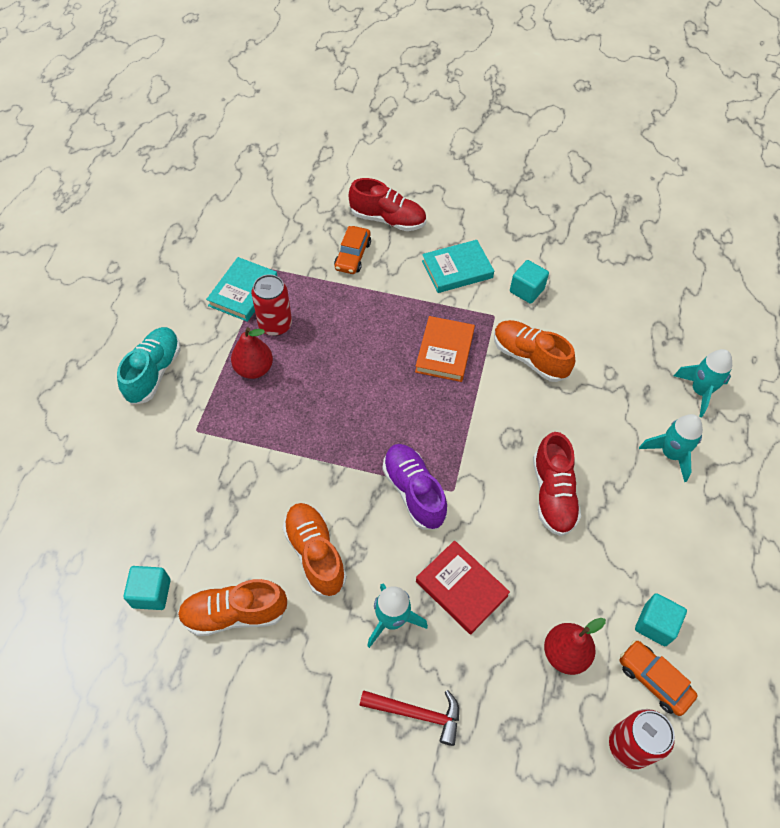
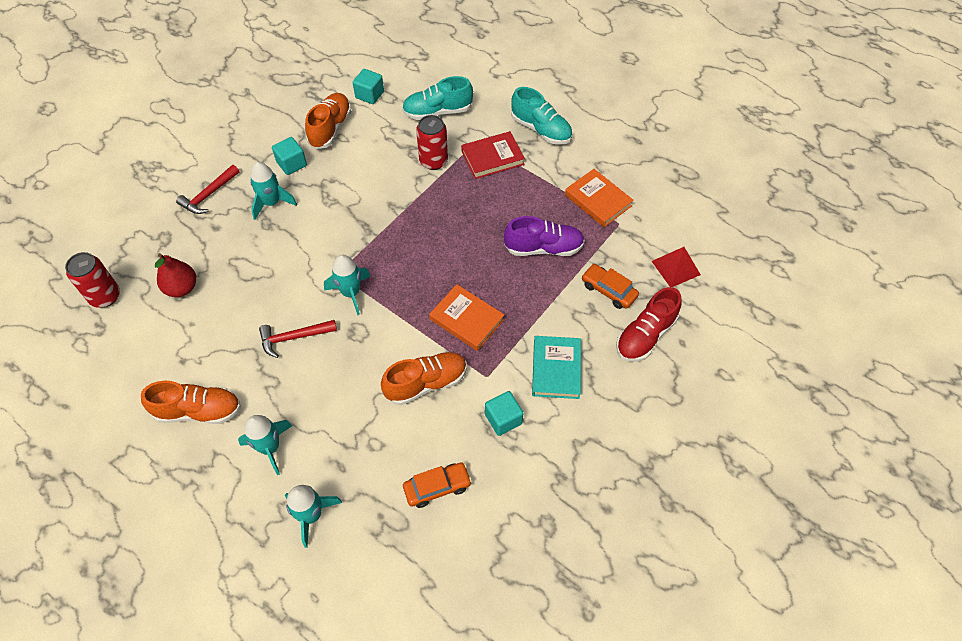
camera: 115 degrees right, 0 degrees up
turquoise book [206,257,277,322] -> orange book [565,169,634,227]
red pear [231,327,273,379] -> none
red can [251,274,292,336] -> red can moved to [416,115,448,170]
orange shoe [282,503,347,596] -> orange shoe moved to [141,381,241,424]
purple shoe [382,444,448,530] -> purple shoe moved to [504,216,585,256]
red book [416,540,510,635] -> red book moved to [461,131,525,179]
red shoe [533,432,581,536] -> red hammer [259,320,337,358]
orange car [620,640,698,716] -> orange car moved to [403,462,472,508]
turquoise cube [635,593,687,646] -> turquoise cube moved to [272,137,307,175]
none -> turquoise rocket [324,255,370,315]
none -> turquoise shoe [402,76,473,120]
none -> red pyramid [652,247,701,287]

